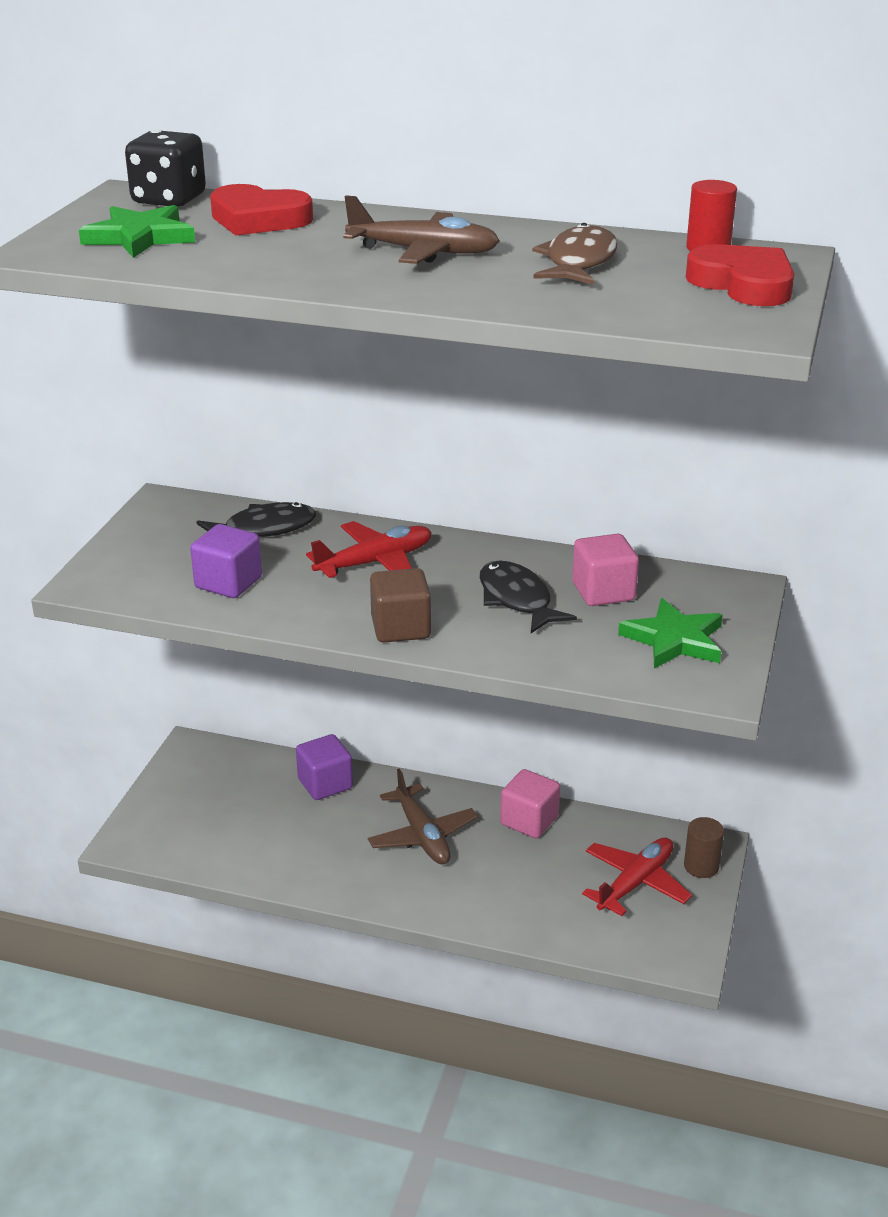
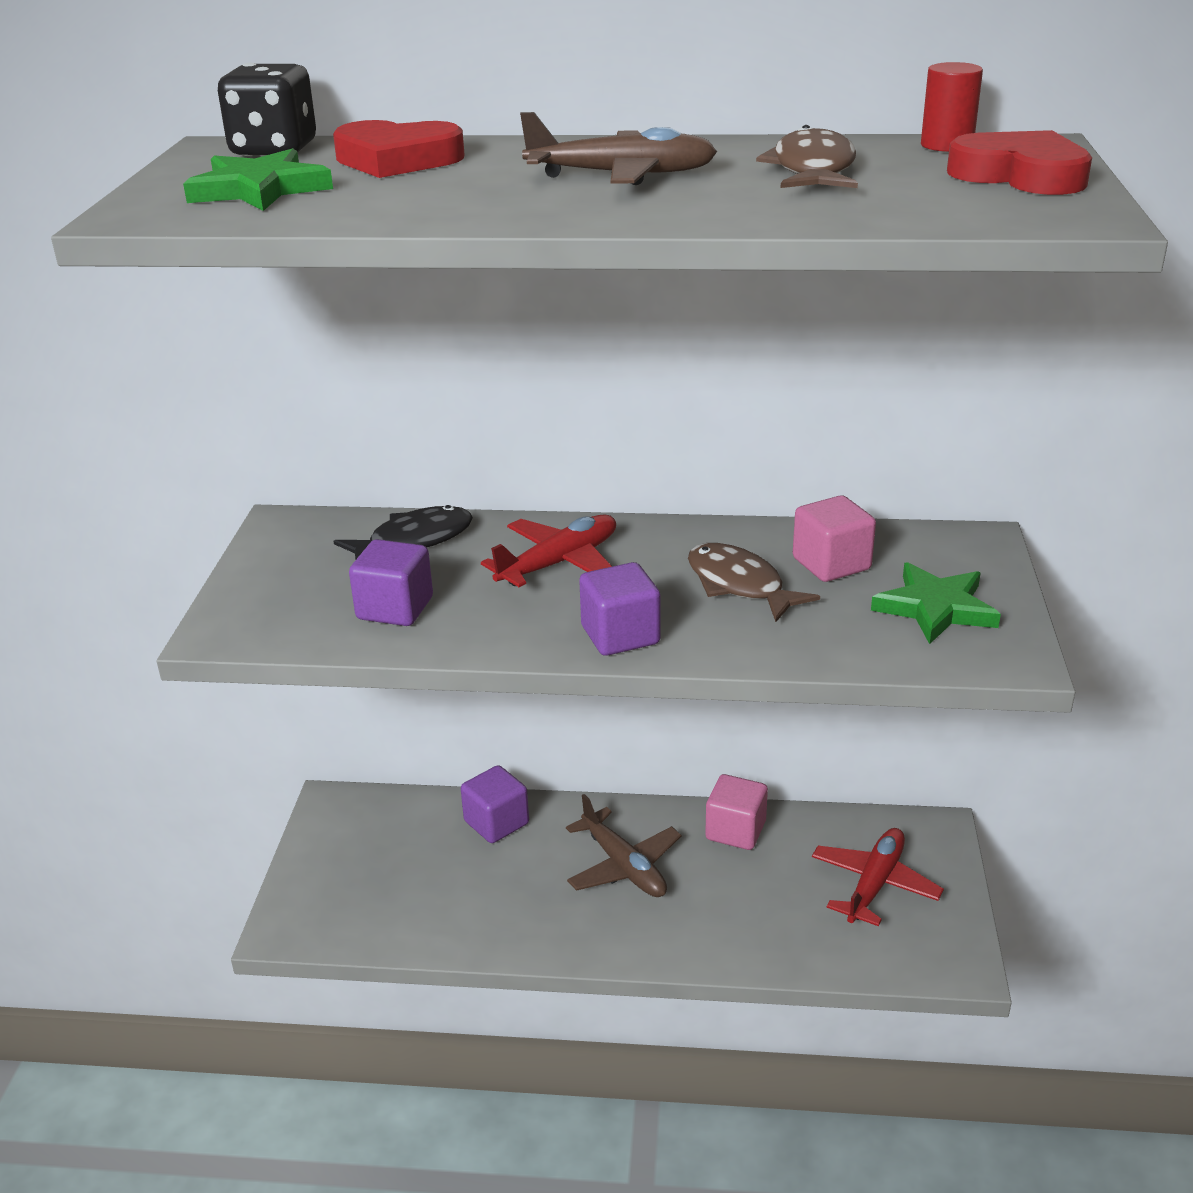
camera: 10 degrees left, 0 degrees up
brown cube [370,568,431,643] -> purple cube [579,562,661,656]
black fish [480,561,577,633] -> brown fish [688,543,820,622]
brown cylinder [684,817,724,878] -> none

